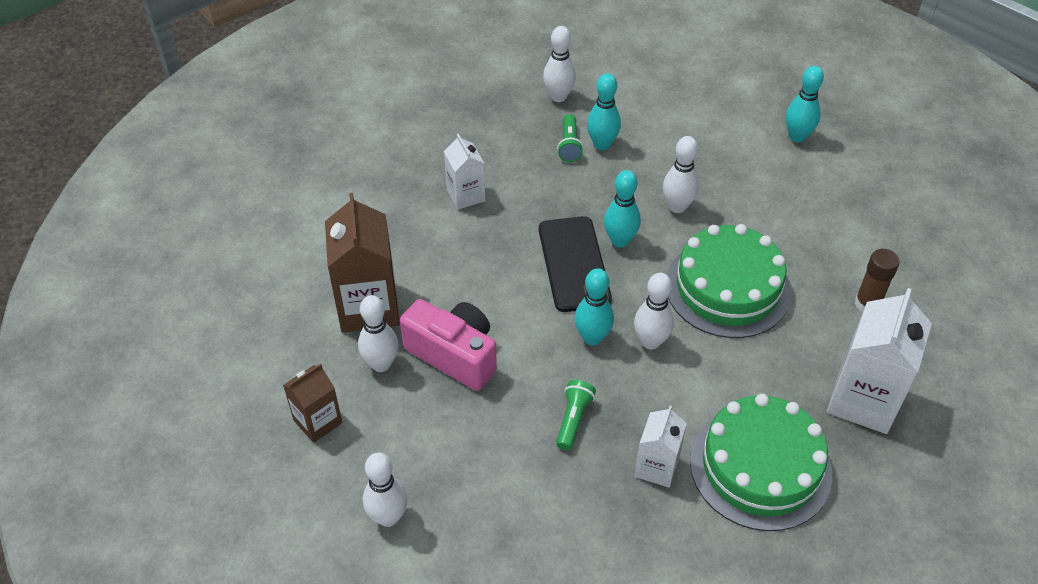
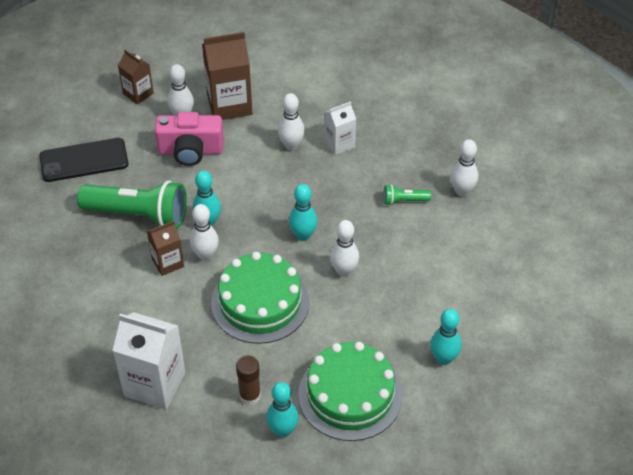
camera: 85 degrees right, 0 degrees up
white bowling pin [363,452,408,527] -> white bowling pin moved to [278,93,305,150]
pink camera [400,299,497,391] -> pink camera turned 60 degrees clockwise [155,112,224,166]
black phone [539,216,612,312] -> black phone moved to [40,138,128,182]
green flashlight [556,380,596,450] -> green flashlight [77,180,187,228], size x2.24
turquoise bowling pin [587,73,621,150] -> turquoise bowling pin moved to [266,382,299,438]
white carton [634,406,687,488] -> none
green cake [690,394,832,531] -> green cake moved to [298,342,402,441]
none -> brown carton [147,221,184,276]

